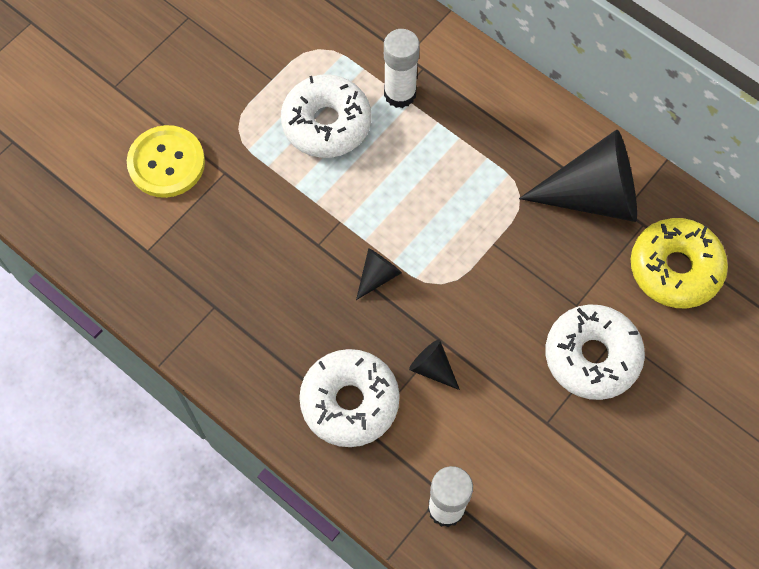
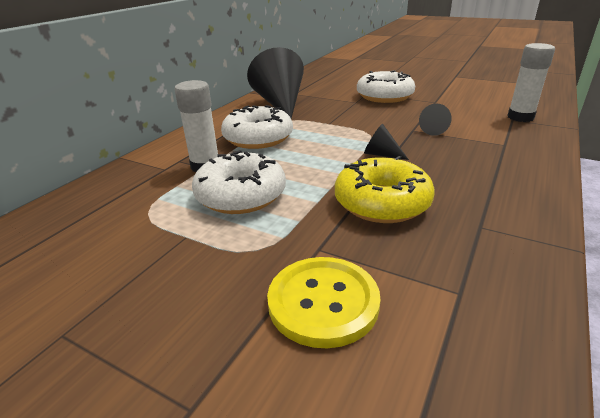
camera: 100 degrees left, 35 degrees down
white donut [299,349,400,447] -> white donut moved to [221,105,293,149]
yellow donut [631,218,728,308] -> yellow donut moved to [335,156,434,223]

